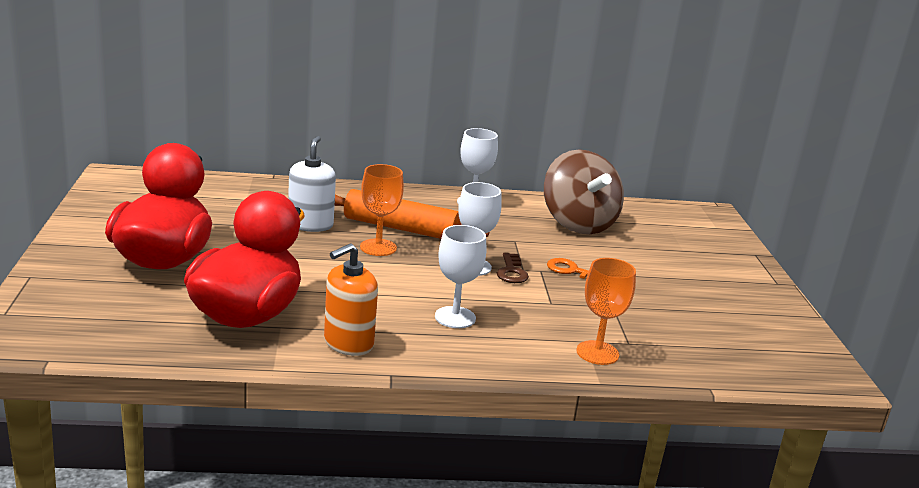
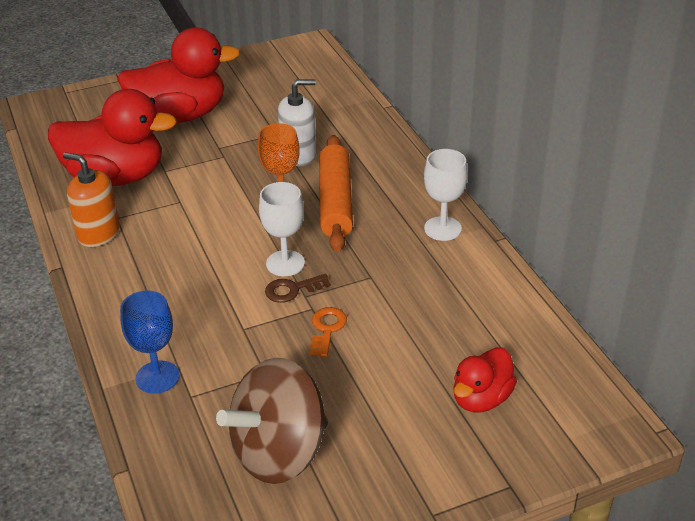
camera: 75 degrees right, 15 degrees up
white goblet [435,225,486,328] -> none
brown spinning top [544,149,624,234] -> brown spinning top moved to [216,358,328,484]
orange goblet [576,258,636,365] -> blue goblet [120,290,180,394]
none -> red duck [453,347,517,413]

